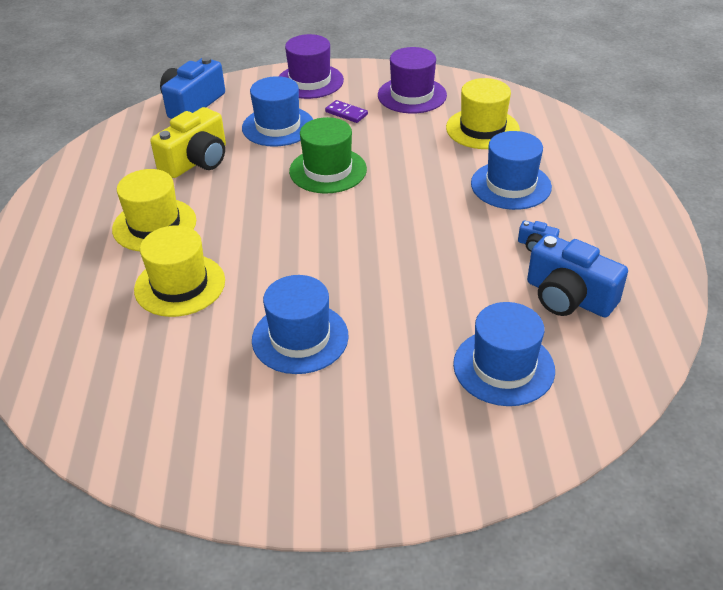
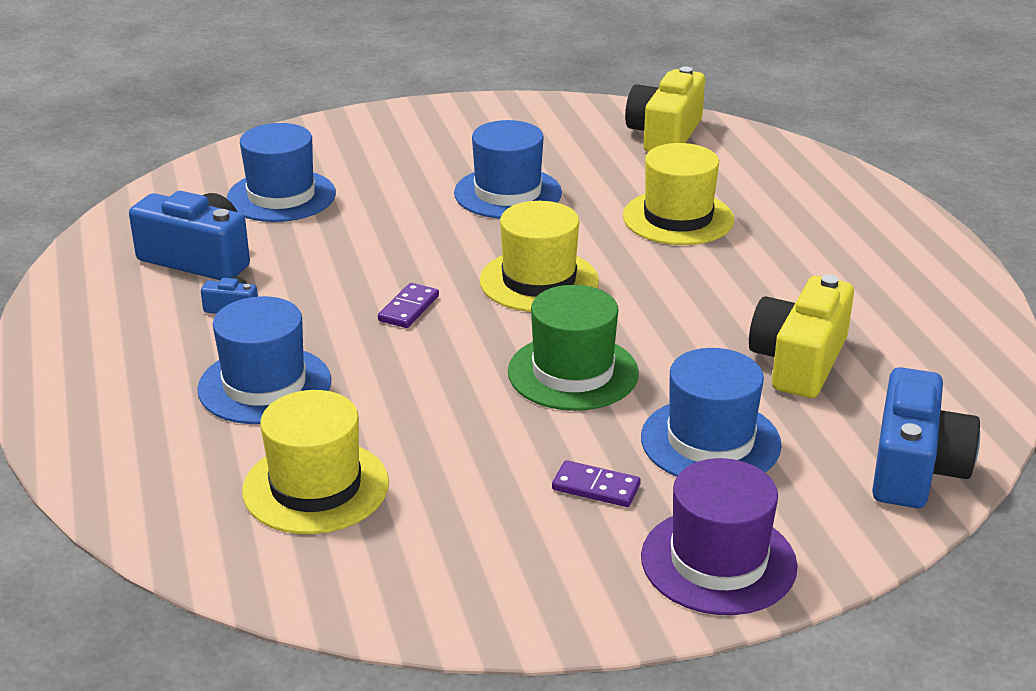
camera: 165 degrees right, 10 degrees down
yellow hat [112,169,196,251] -> yellow hat moved to [480,201,599,312]
purple hat [378,47,447,114] -> none
none -> purple domino [378,283,439,328]
none -> yellow camera [625,67,705,152]

